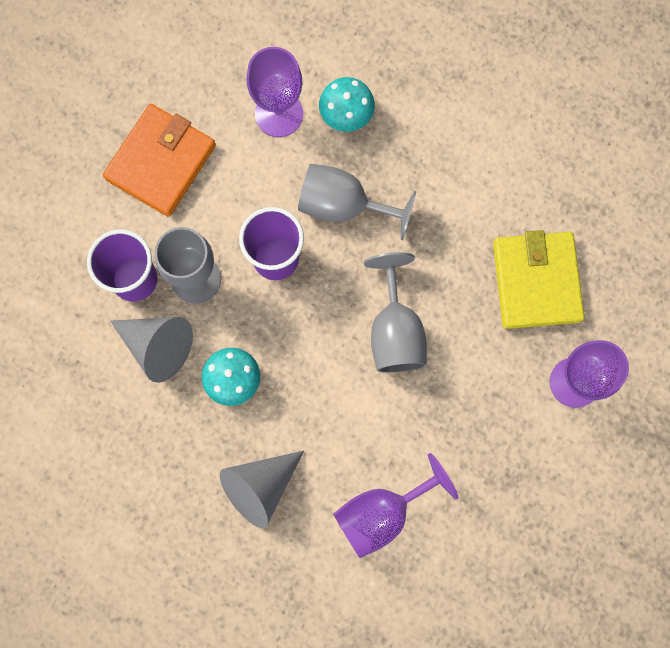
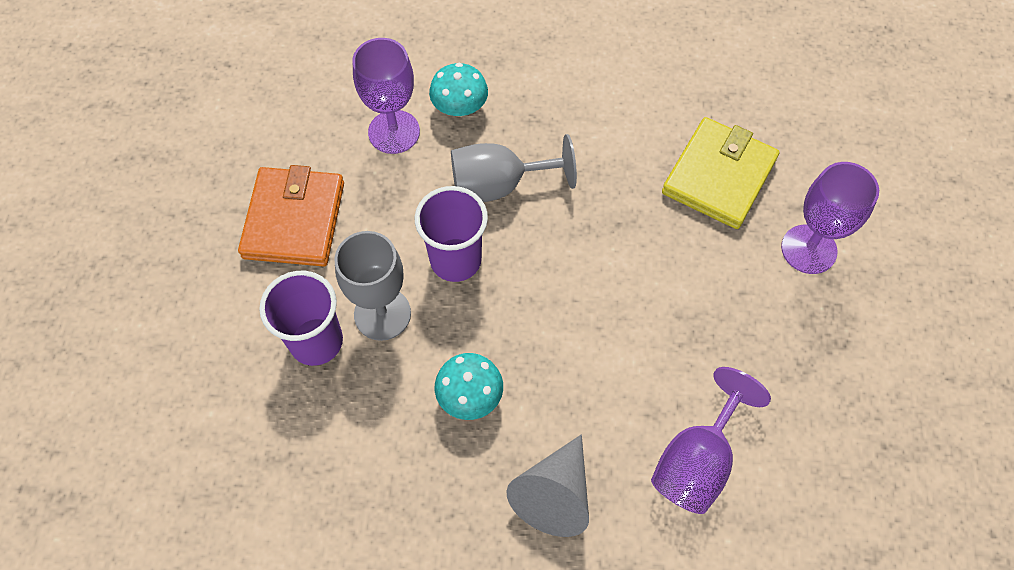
camera: 25 degrees left, 15 degrees down
grey cone [111,317,193,383] -> none
grey goblet [364,252,427,373] -> none
yellow wallet [493,230,584,329] -> yellow wallet turned 60 degrees clockwise [662,117,779,229]

